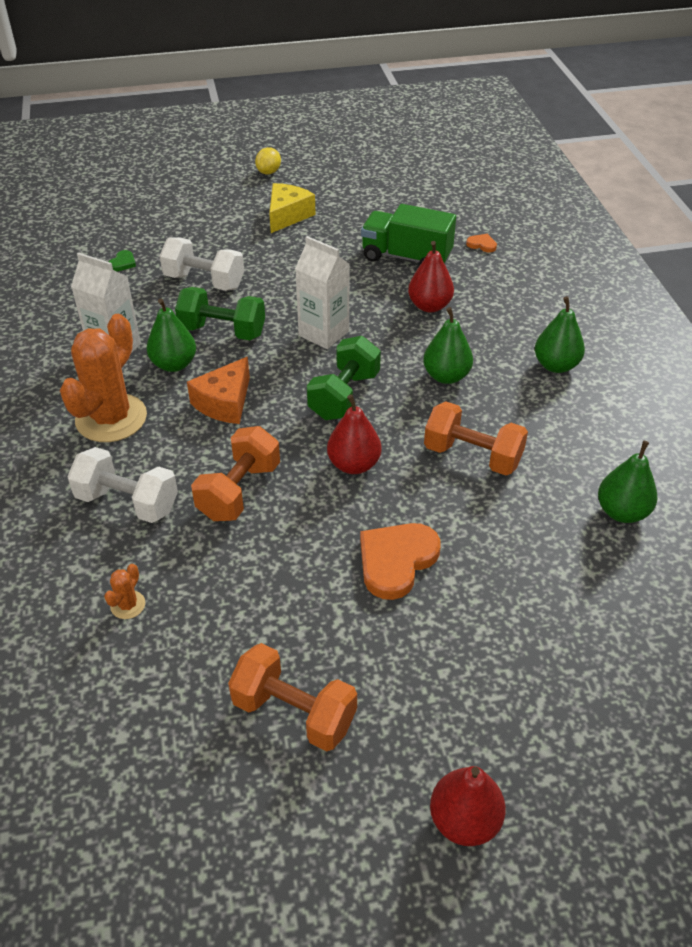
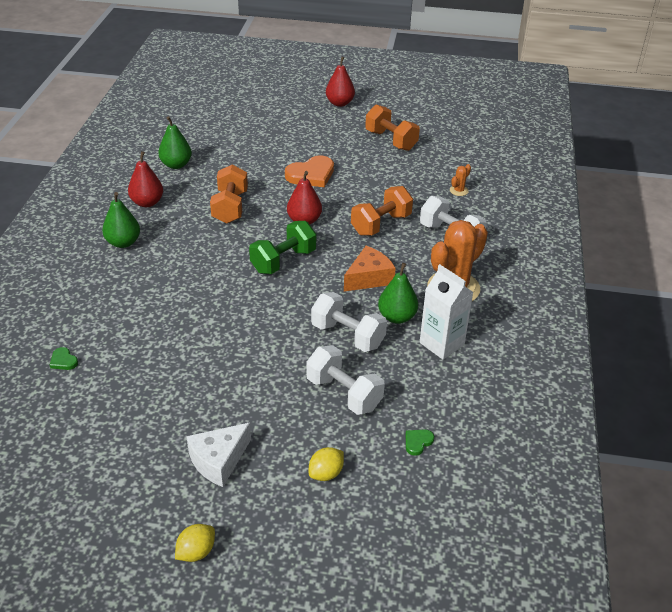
camera: 160 degrees left, 5 degrees down
green dumbbell [175,287,265,340] -> white dumbbell [311,292,387,352]
yellow cheese [269,183,316,233] -> white cheese [186,422,251,487]
white carton [295,236,350,349] -> none
green truck [361,204,456,265] -> none
red pear [408,241,454,313] -> red pear moved to [128,151,163,207]
green pear [423,307,473,384] -> none
orange dumbbell [424,401,528,476] -> orange dumbbell turned 45 degrees clockwise [210,165,248,224]
orange heart [466,234,497,252] -> green heart [50,347,78,370]
none -> yellow lemon [309,447,344,481]

